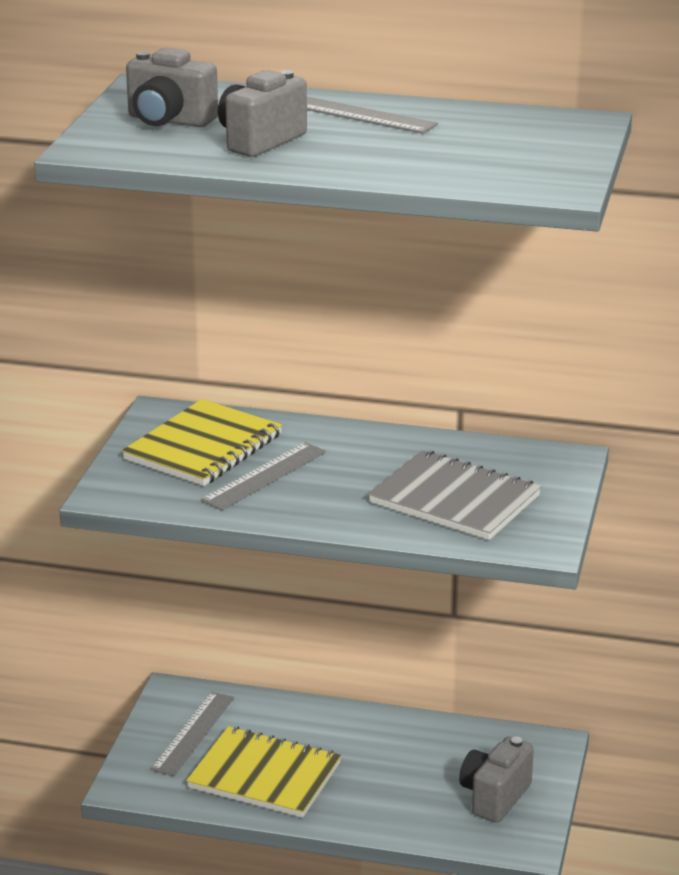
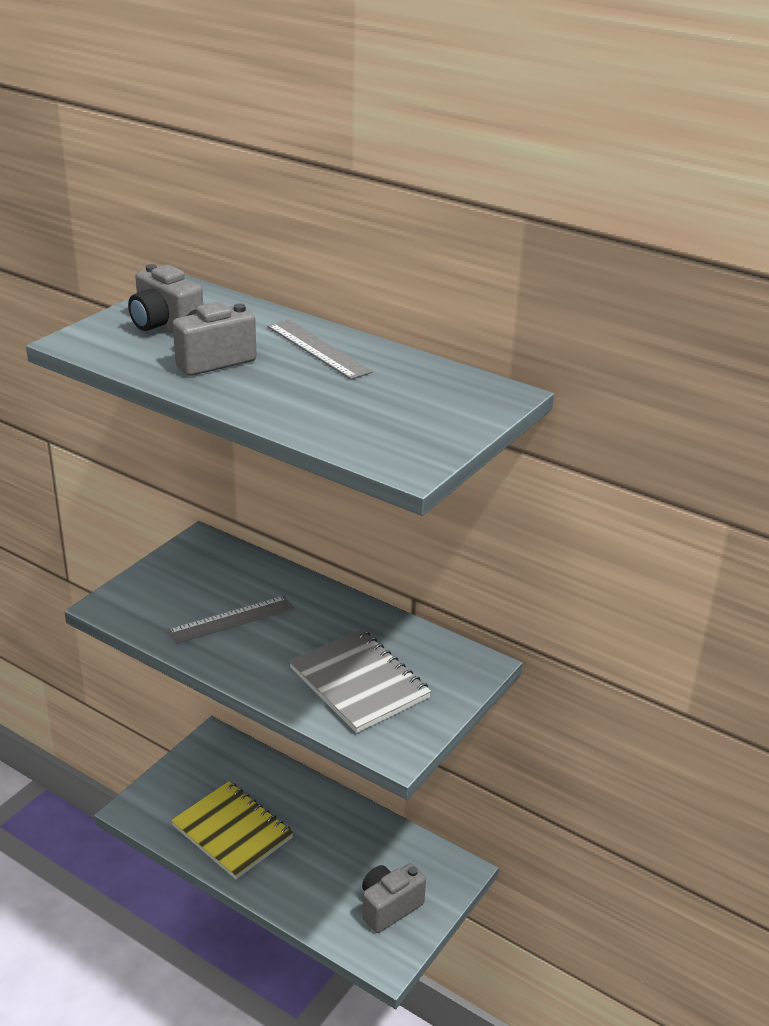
camera: 20 degrees right, 5 degrees up
yellow notebook [122,399,282,486] -> none
grey ruler [150,692,234,776] -> none

